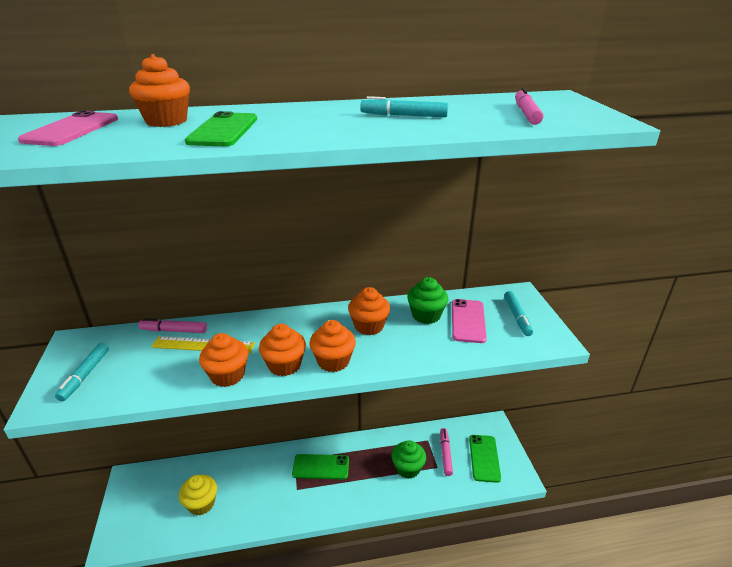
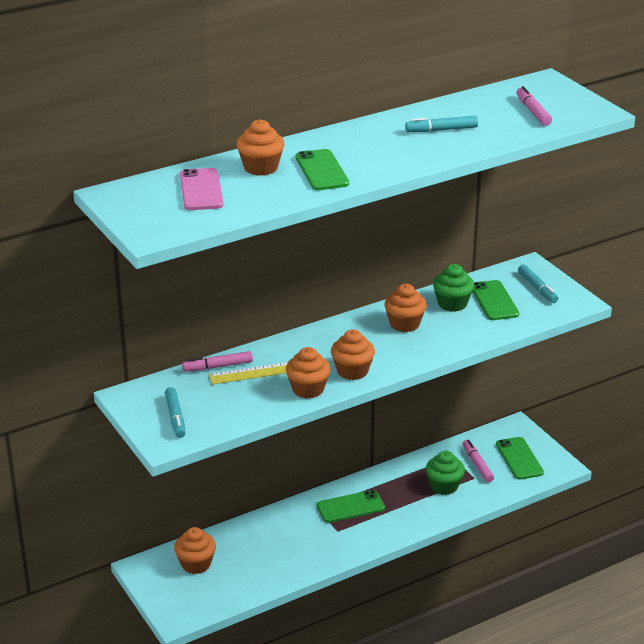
camera: 20 degrees left, 0 degrees up
yellow cupcake [179,475,217,516] -> none
orange cupcake [310,320,356,372] -> orange cupcake moved to [174,527,216,574]
pink phone [452,299,487,343] -> green phone [472,280,519,320]

